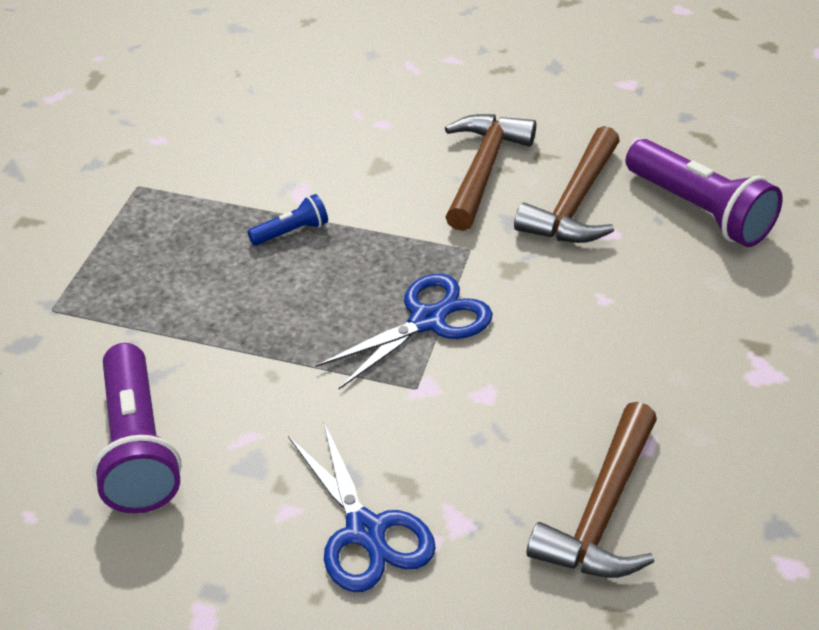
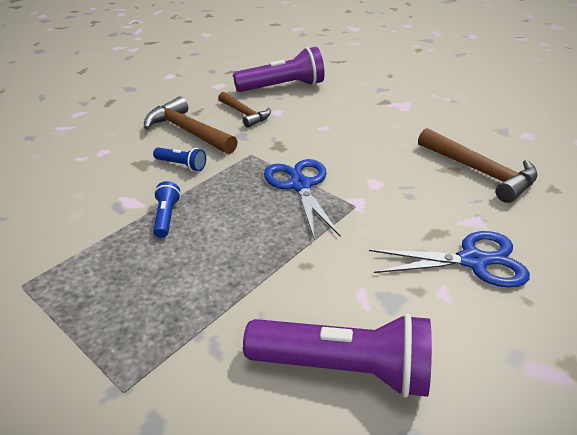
camera: 65 degrees left, 5 degrees down
brown hammer [514,126,620,243] -> brown hammer [218,92,271,128], size x0.65
none -> blue flashlight [153,147,206,171]

